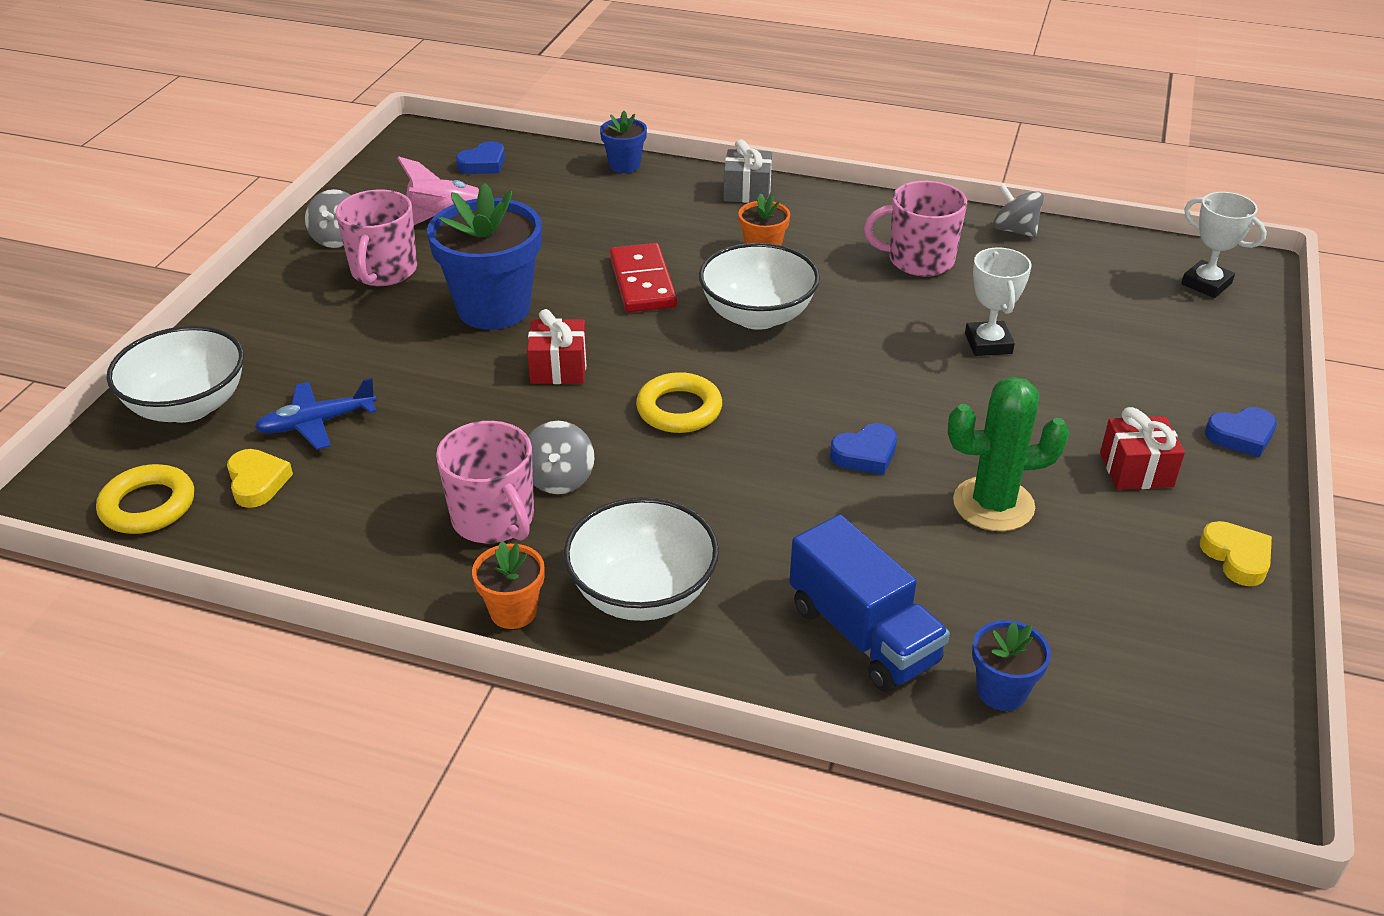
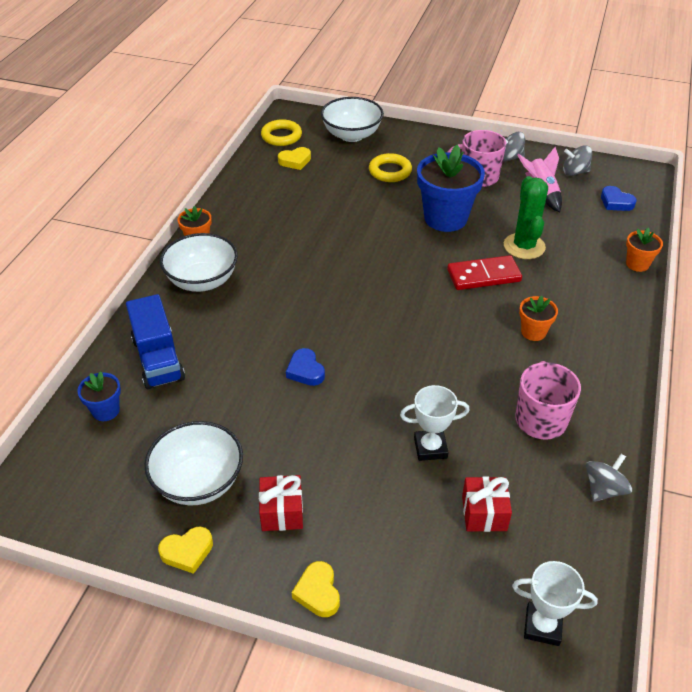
camera: 90 degrees right, 5 degrees up
blue plane [254,378,377,450] -> none
pink mug [436,421,534,543] -> none
red gift [527,309,587,384] -> red gift moved to [462,476,512,532]
grey spinning top [528,421,595,494] -> grey spinning top moved to [563,145,592,176]
blue flower pot [600,111,647,173] -> orange flower pot [626,228,663,272]
yellow ring [636,372,722,433] -> yellow ring moved to [369,153,412,182]
white bowl [699,243,820,330] -> white bowl moved to [144,421,243,506]
grey gift [723,139,772,203] -> none
blue truck [789,514,950,692] -> blue truck turned 75 degrees counterclockwise [126,294,185,389]
green cactus [948,377,1069,531] -> green cactus moved to [504,176,548,259]
white trophy [1181,192,1267,298] -> white trophy turned 60 degrees clockwise [512,561,598,646]
blue heart [1205,407,1277,457] -> yellow heart [292,561,340,617]

